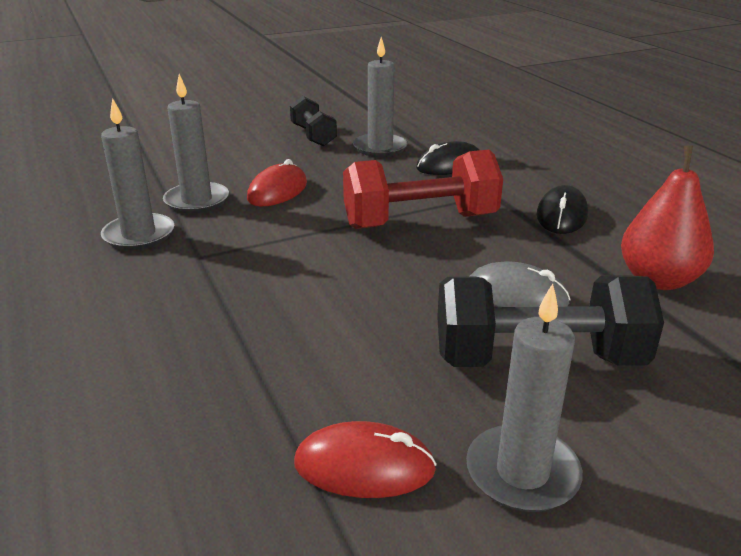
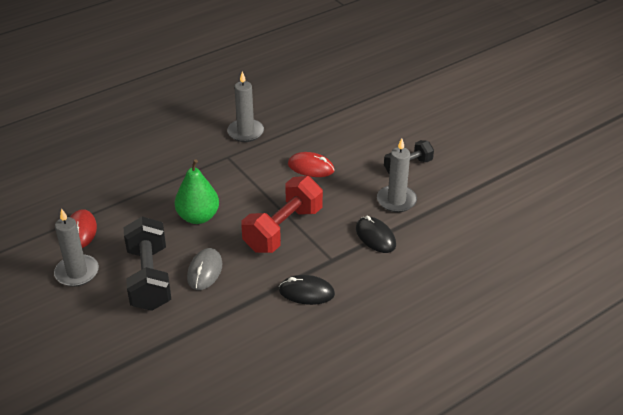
camera: 80 degrees right, 10 degrees up
grey candle [163,74,229,213] -> none
red dumbbell [343,150,503,229] -> red dumbbell turned 60 degrees clockwise [241,176,323,253]
red pear [621,146,714,290] -> none
none -> green pear [175,159,219,224]

